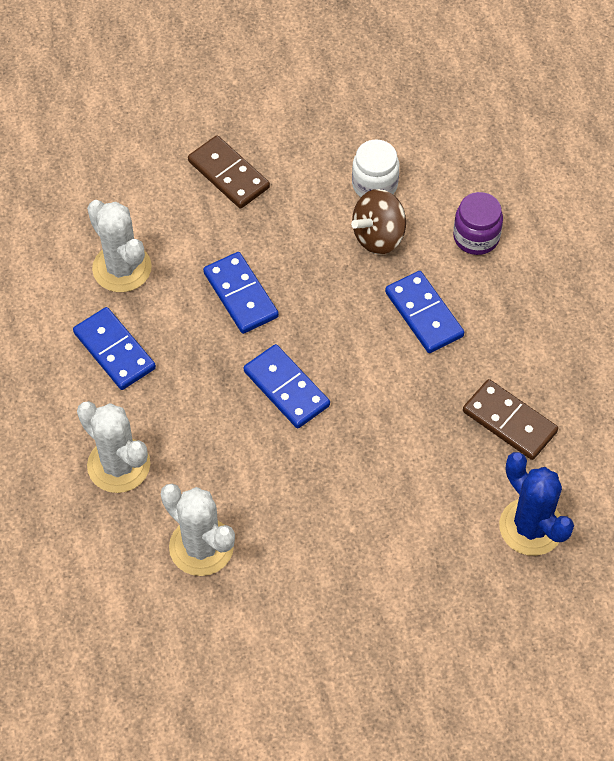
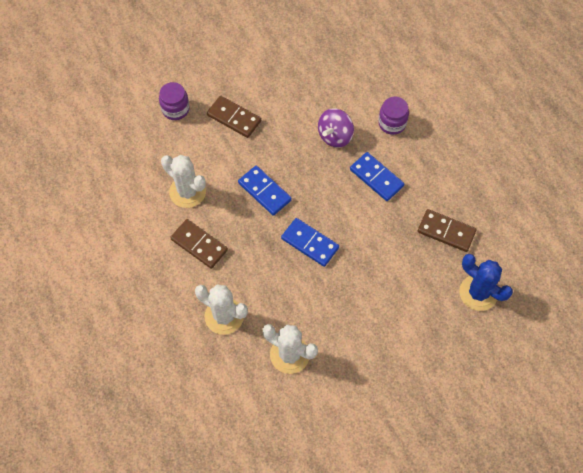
camera: 15 degrees left, 5 degrees up
blue domino [73,307,156,390] -> brown domino [170,219,228,269]
brown spinning top [351,189,406,254] -> purple spinning top [318,108,354,148]
white jar [352,139,399,197] -> none
none -> purple jar [159,82,190,120]

